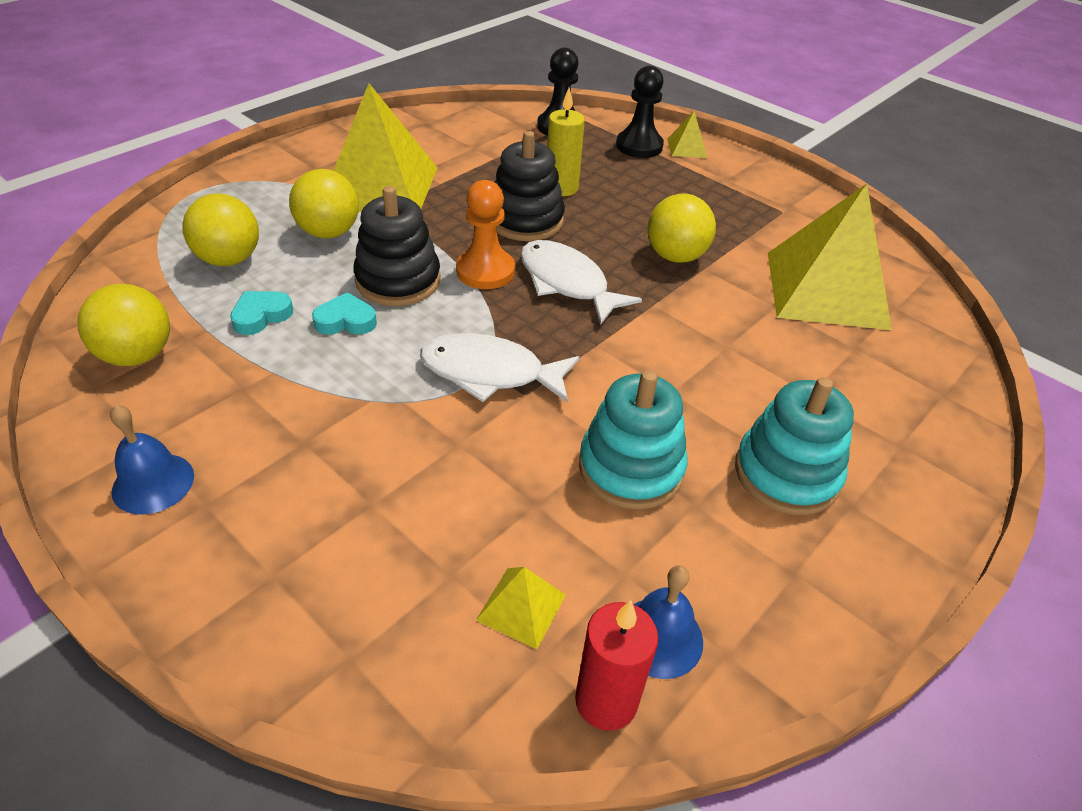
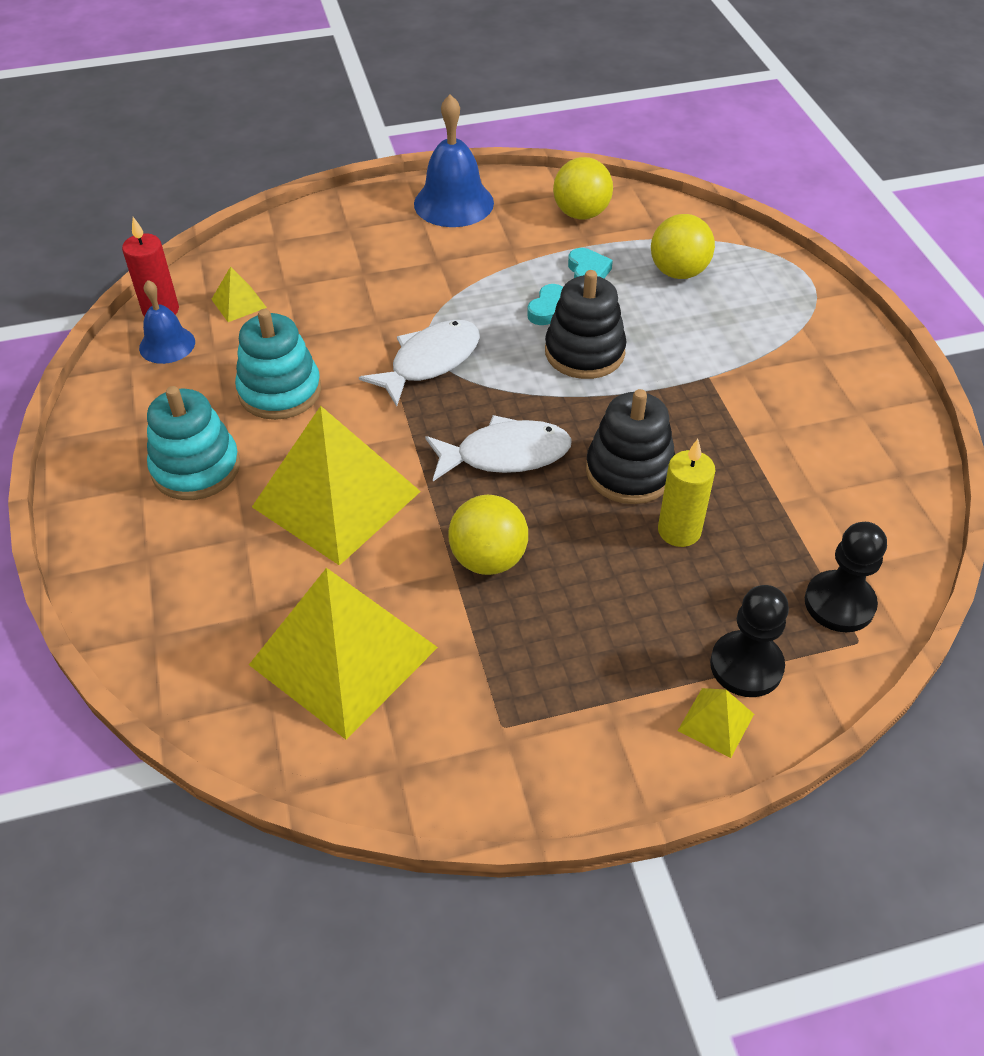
camera: 125 degrees right, 5 degrees up
blue bell [110,405,194,515] -> blue bell [414,94,494,227], size x1.65
yellow ball [289,169,359,238] -> none
yellow pyramid [333,83,438,212] -> yellow pyramid moved to [252,406,421,566]
orange pawn [456,180,515,289] -> none

